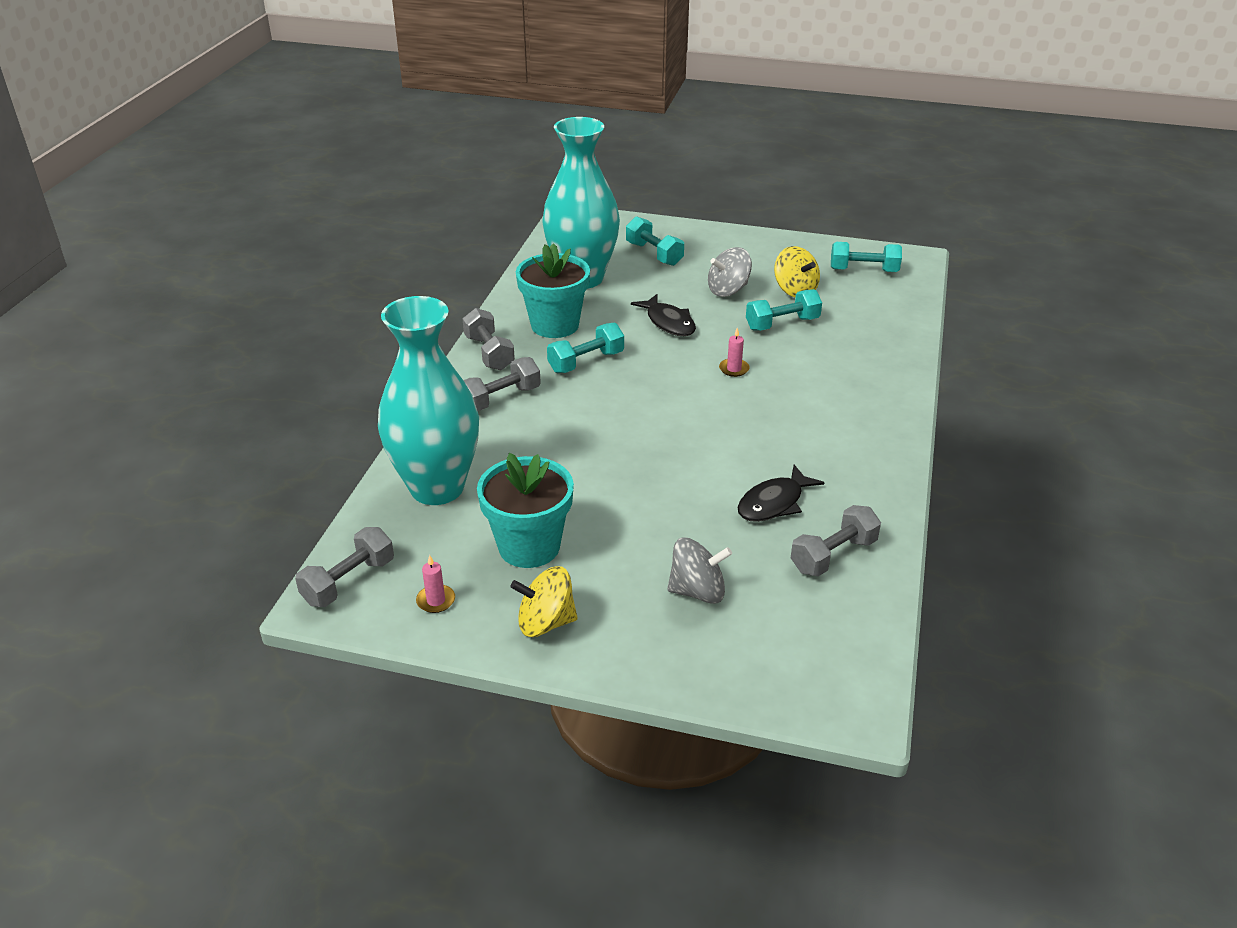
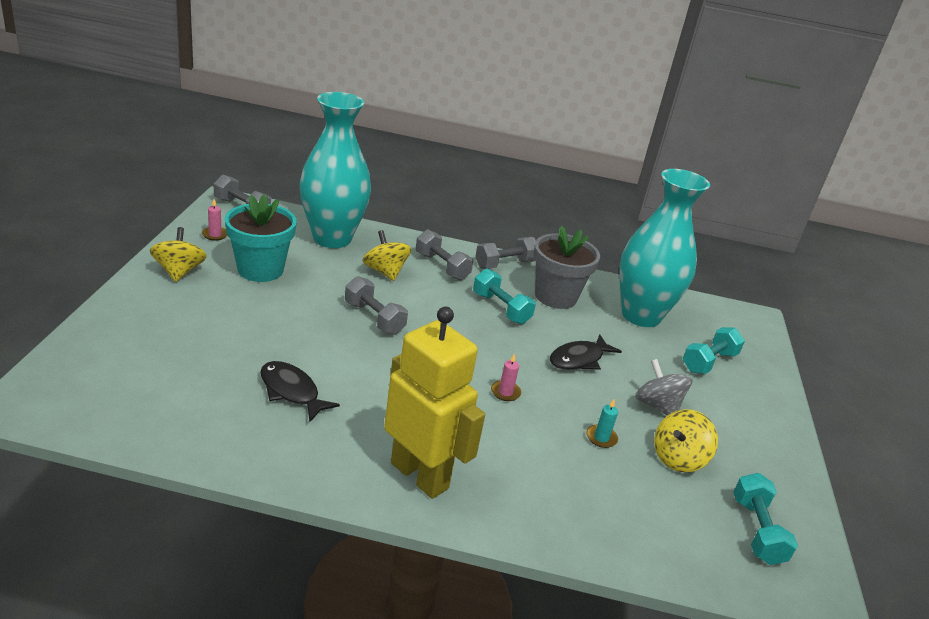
camera: 80 degrees right, 5 degrees down
turquoise flower pot [516,243,590,338] -> grey flower pot [533,226,600,309]
grey spinning top [667,537,732,604] -> none
turquoise dumbbell [746,289,822,331] -> turquoise candle [587,399,618,448]
grey dumbbell [791,505,881,576] -> grey dumbbell moved to [345,276,408,335]
none -> yellow spinning top [363,230,411,281]
none -> yellow robot [384,307,485,499]

